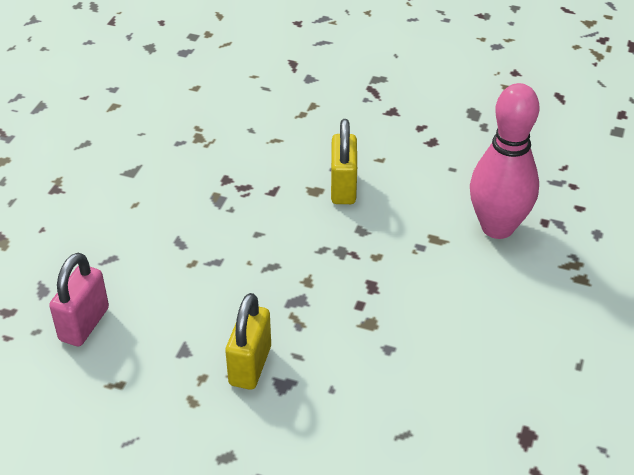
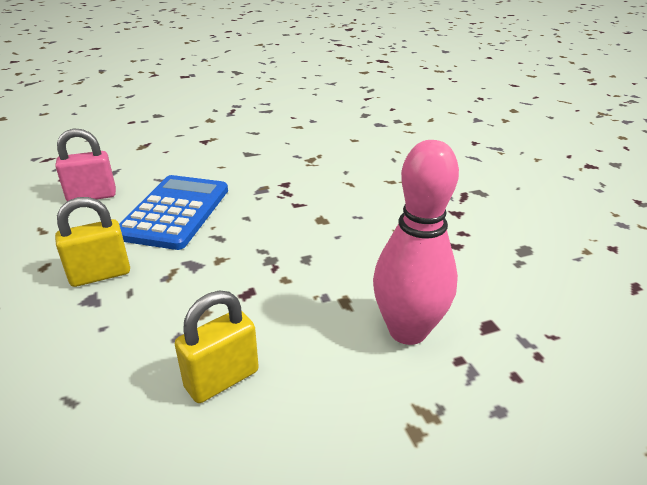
camera: 50 degrees right, 10 degrees down
yellow padlock [331,119,357,204] -> yellow padlock moved to [175,291,259,403]
none -> blue calculator [119,175,228,250]

